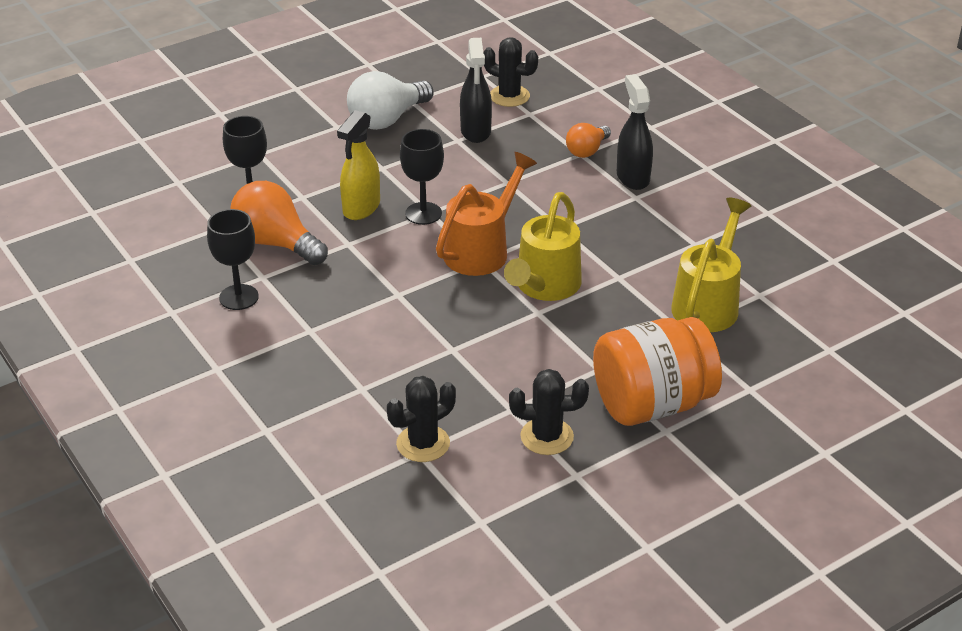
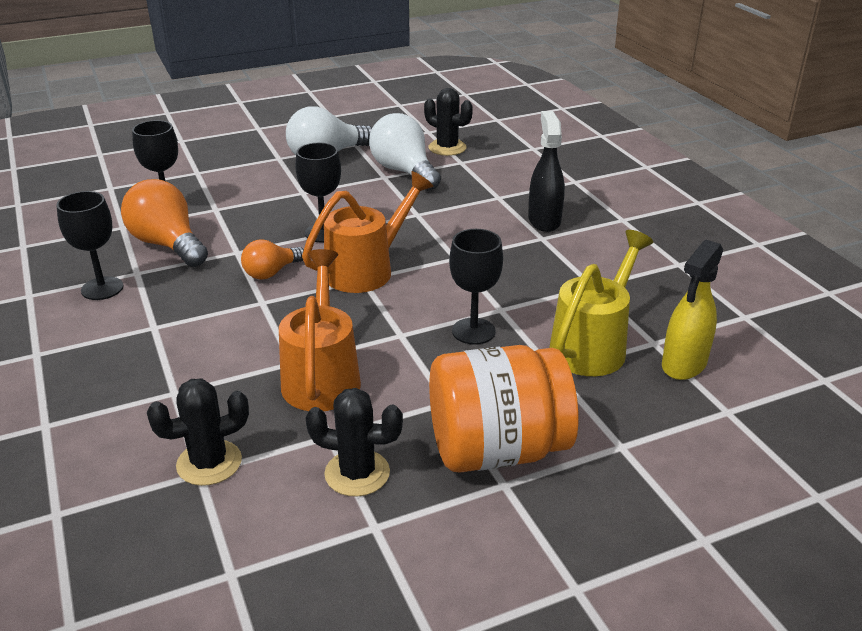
camera: 10 degrees right, 5 degrees down
yellow spray bottle [337,110,380,220] -> yellow spray bottle moved to [662,240,723,380]
black spray bottle [460,38,492,143] -> white light bulb [369,113,441,191]
yellow watering can [504,192,582,301] -> none
orange light bulb [566,123,611,158] -> orange light bulb moved to [241,239,304,280]
none -> orange watering can [279,249,361,411]
none -> black goblet [449,229,503,345]

